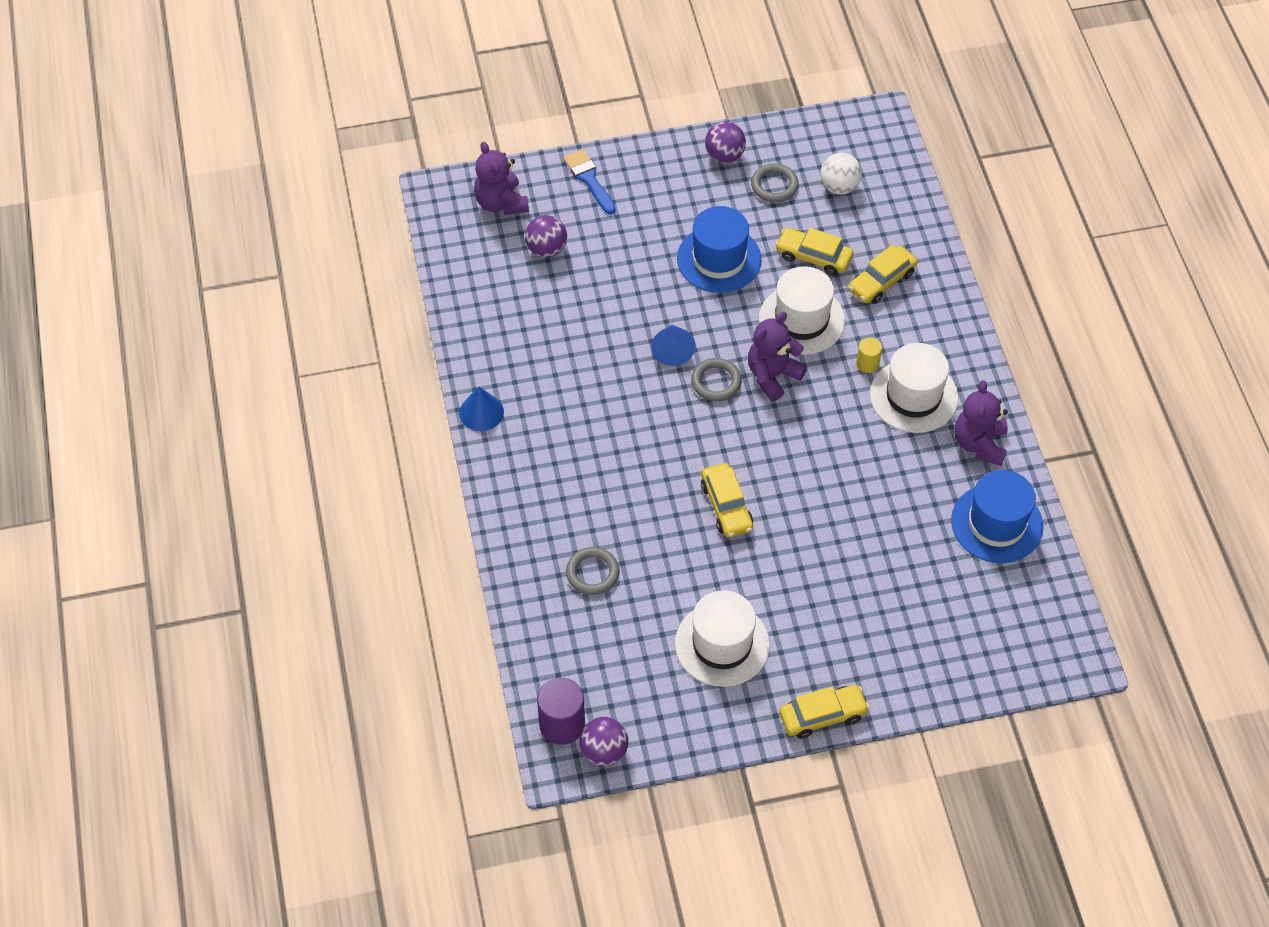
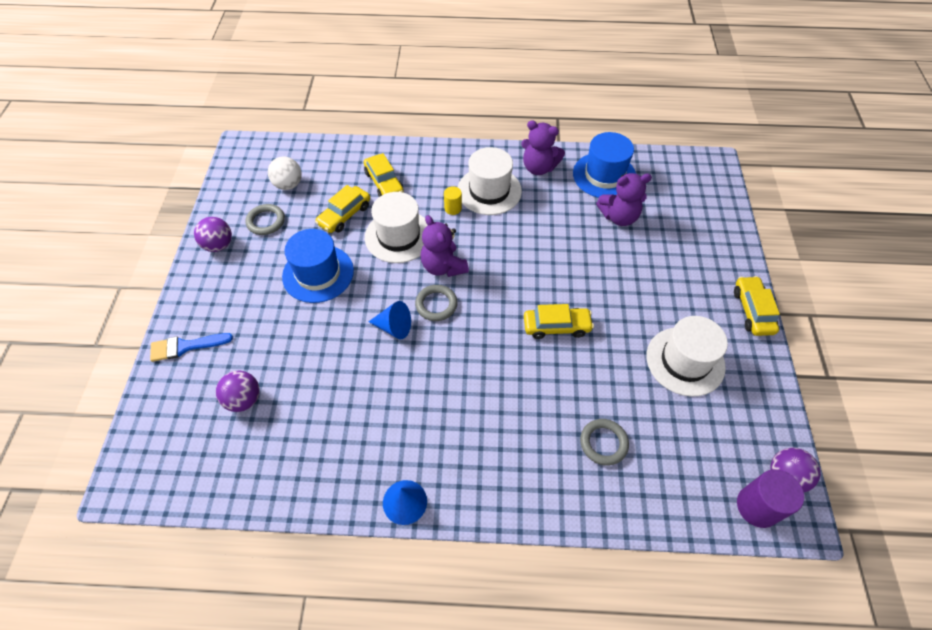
camera: 75 degrees left, 0 degrees up
purple teddy bear [474,142,529,215] -> purple teddy bear moved to [596,173,652,226]

